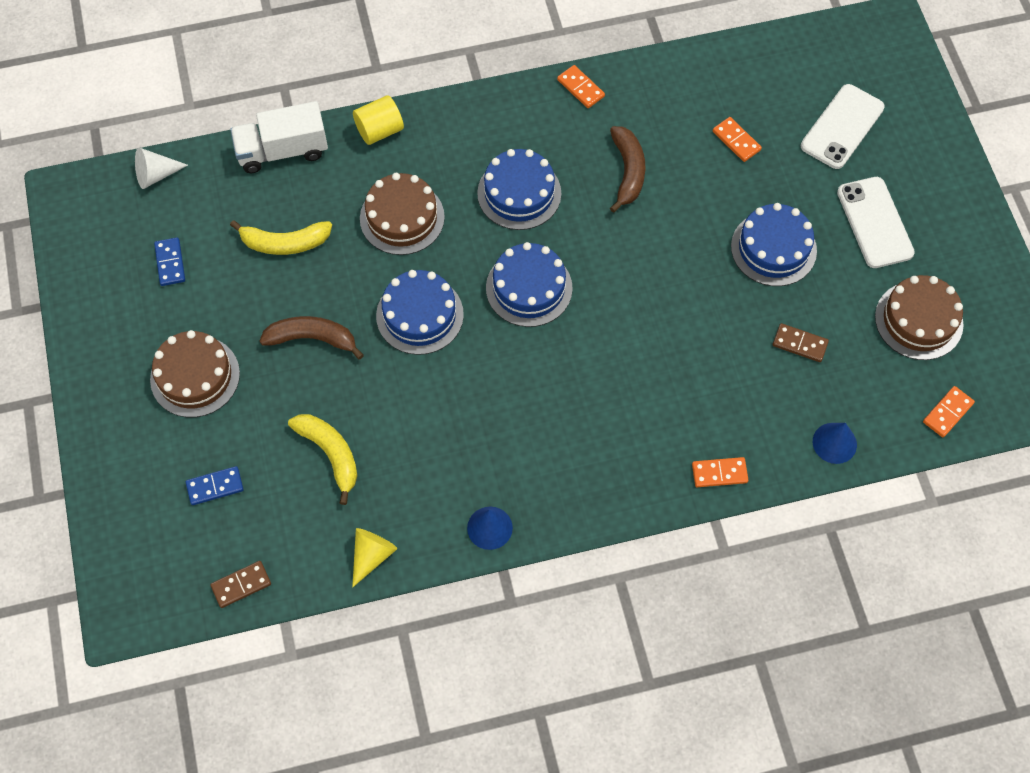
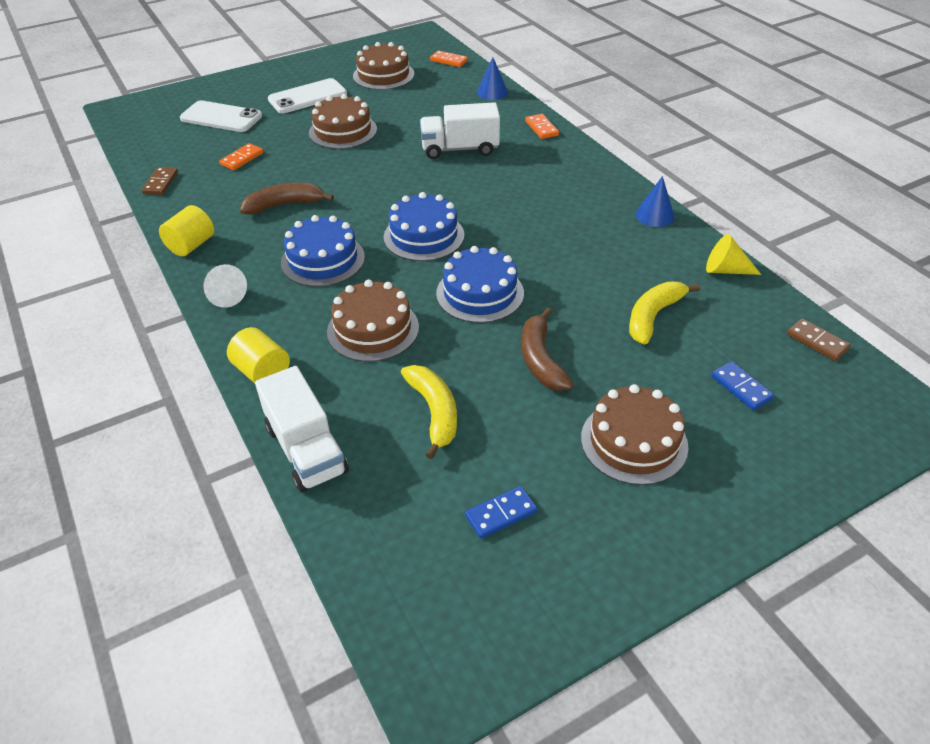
camera: 105 degrees left, 20 degrees down
white cone [135,148,188,189] -> white cone moved to [203,264,247,308]
orange domino [557,65,605,108] -> yellow cylinder [159,205,214,257]
blue cake [731,203,817,286] -> brown cake [309,94,377,149]
brown domino [773,323,829,362] -> brown domino moved to [142,167,178,195]
none -> white truck [420,102,500,159]

